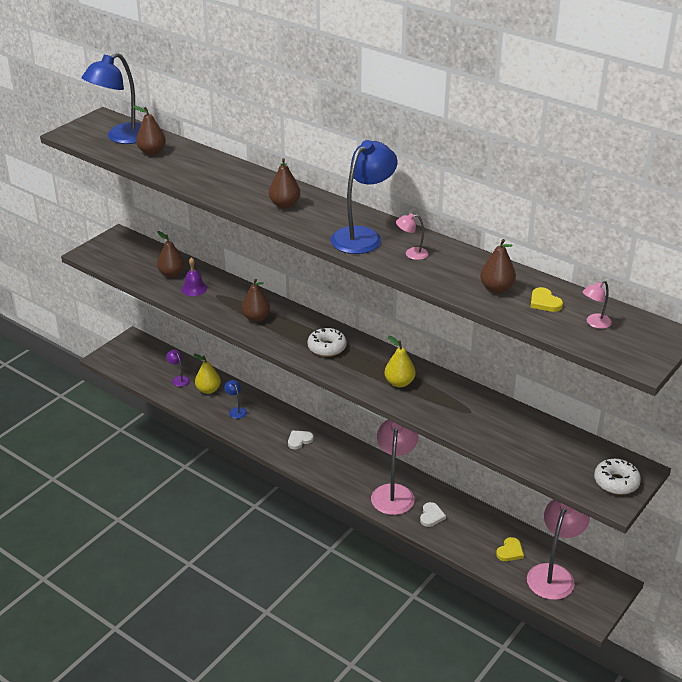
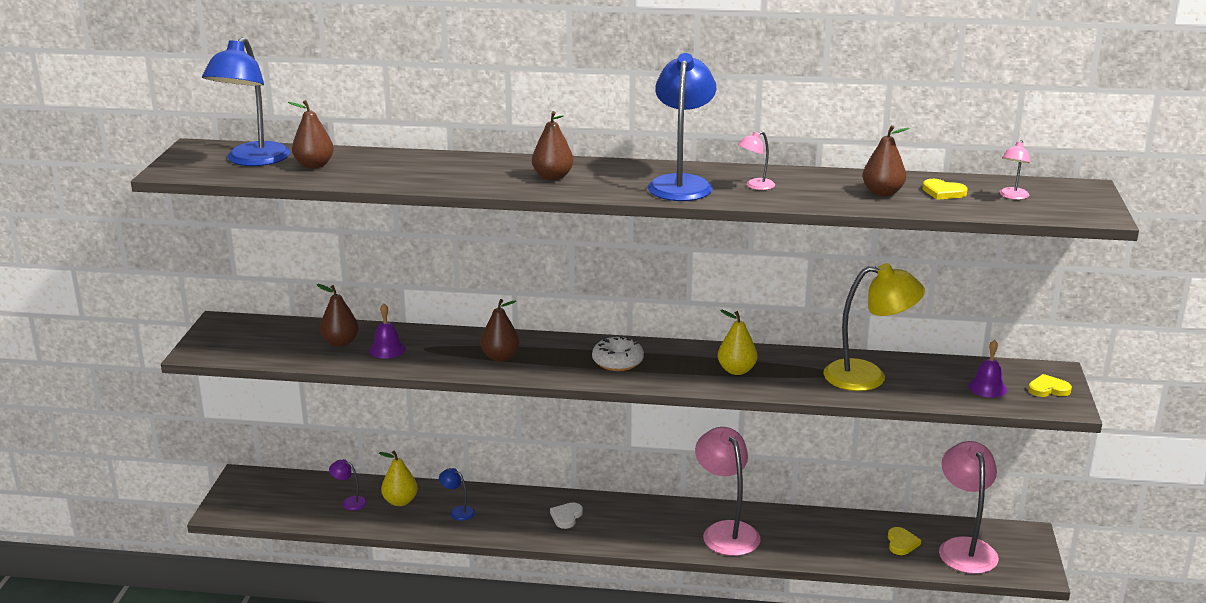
camera: 30 degrees left, 10 degrees down
white heart [420,502,446,527] -> none
white donut [594,459,641,495] -> yellow heart [1028,374,1072,397]
none -> yellow lamp [823,263,925,391]
none -> purple bell [968,340,1007,398]

